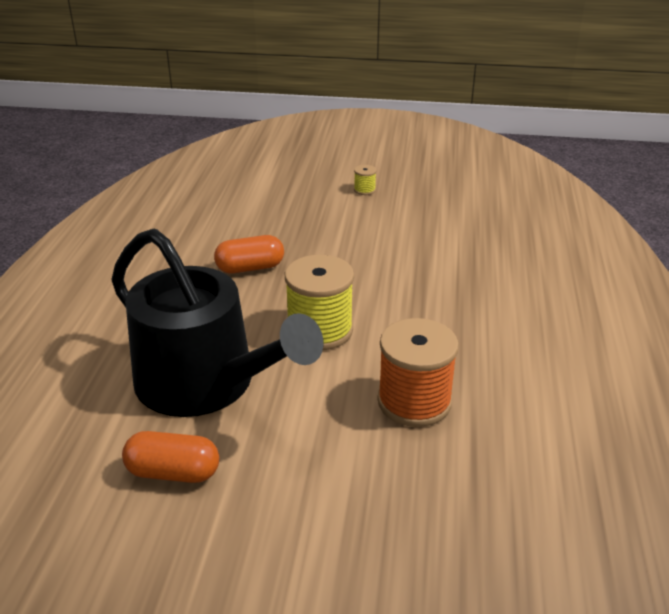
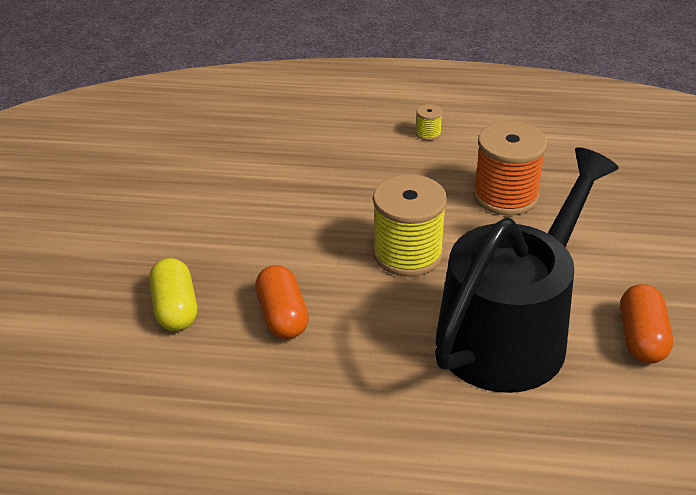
camera: 90 degrees left, 5 degrees up
yellow spool [354,165,377,195] -> yellow spool moved to [416,104,443,141]
none -> yellow capsule [149,258,197,331]

